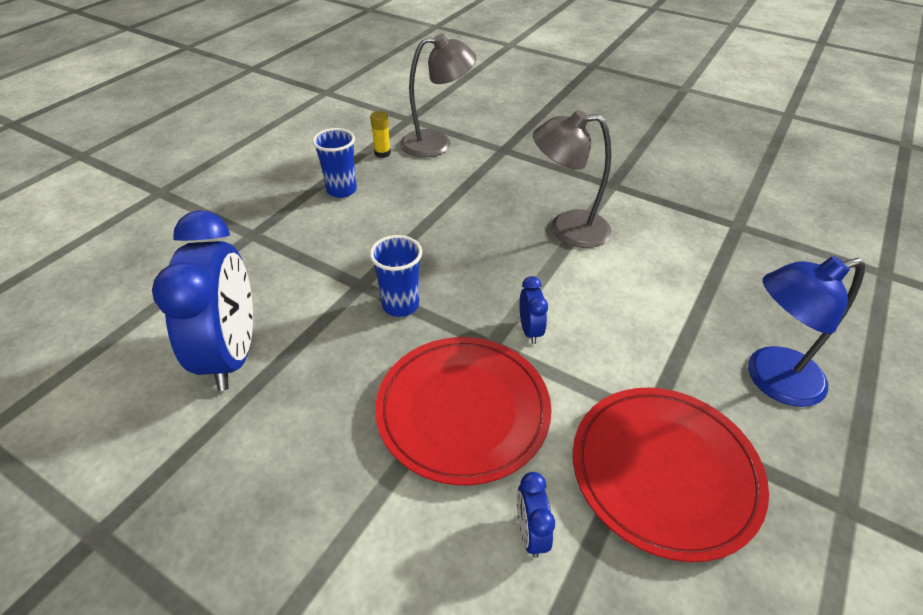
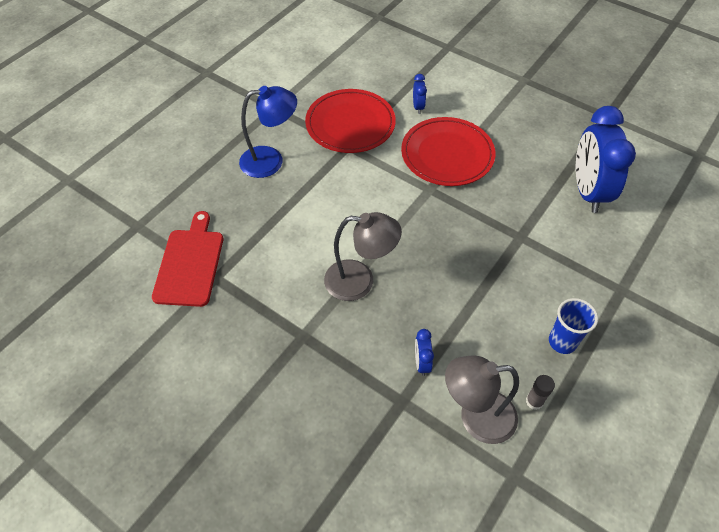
camera: 175 degrees left, 10 degrees up
blue cup [369,235,422,317] -> none
yellow glue stick [370,111,391,158] -> grey glue stick [526,375,555,410]
blue clock [519,276,548,344] -> blue clock moved to [415,329,434,376]
none -> red cutting board [152,211,223,307]

